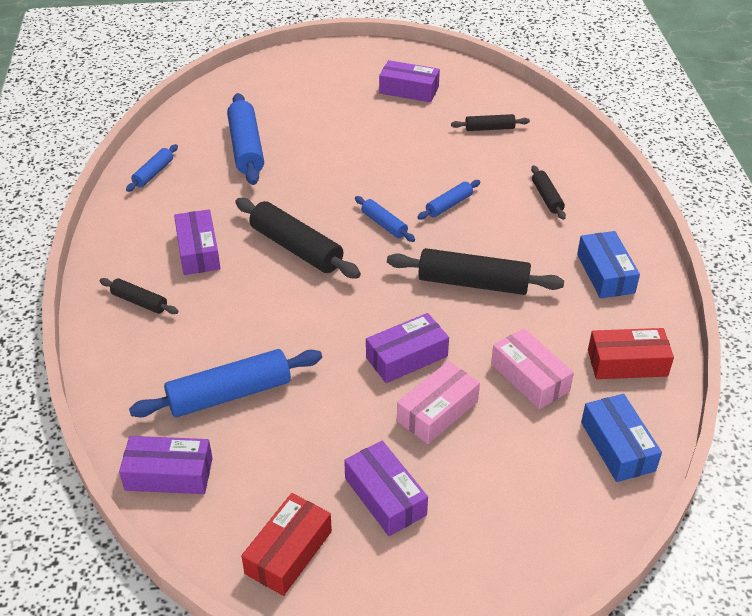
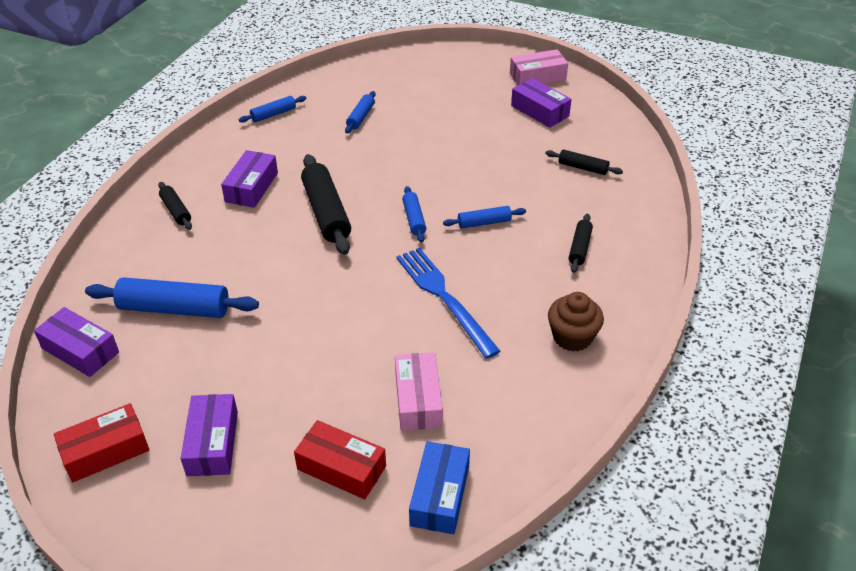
camera: 30 degrees right, 0 degrees up
blue rolling pin [227,93,264,185] -> blue rolling pin [345,91,375,133], size x0.53
purple box [366,313,449,383] -> none
black rolling pin [387,248,564,295] -> blue fork [396,248,500,359]
pink box [397,361,480,444] -> pink box moved to [510,49,568,86]
blue box [577,231,640,298] -> brown cupcake [548,292,604,351]
red box [588,328,674,379] -> red box moved to [294,420,386,499]

